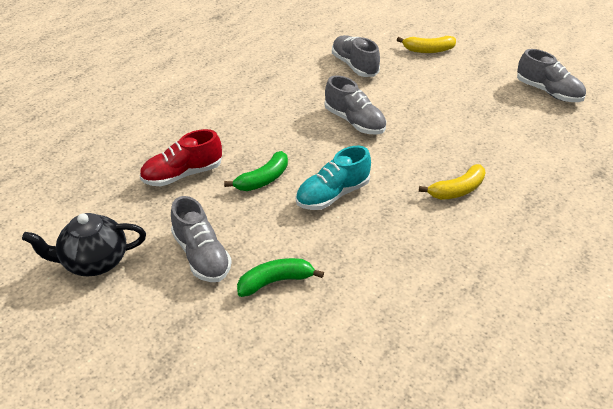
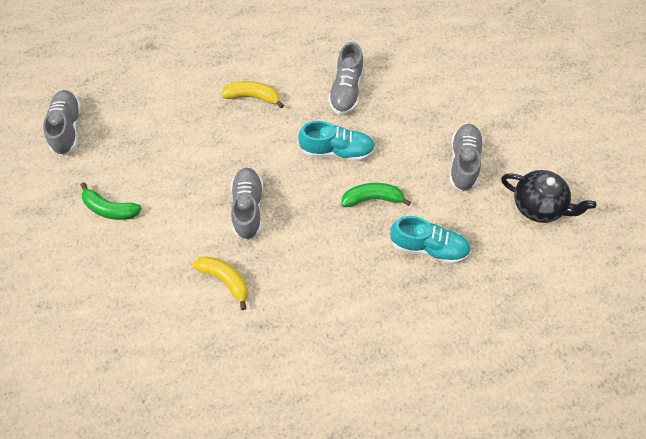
camera: 140 degrees left, 20 degrees up
red shoe [140,129,222,186] -> turquoise shoe [390,216,471,264]
green banana [237,258,324,297] -> green banana moved to [81,182,142,220]
grey shoe [332,35,380,77] -> grey shoe moved to [328,42,364,115]
yellow banana [397,36,456,53] -> yellow banana moved to [192,256,248,310]

